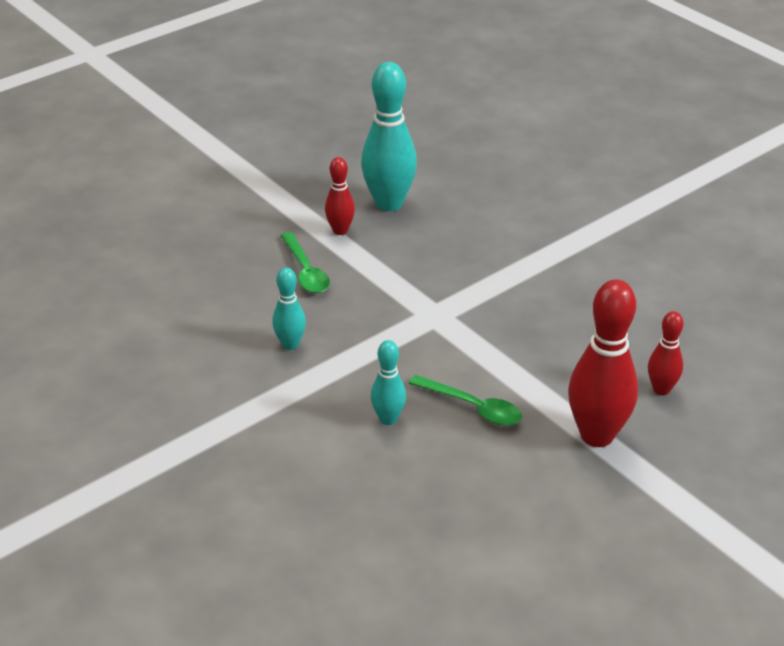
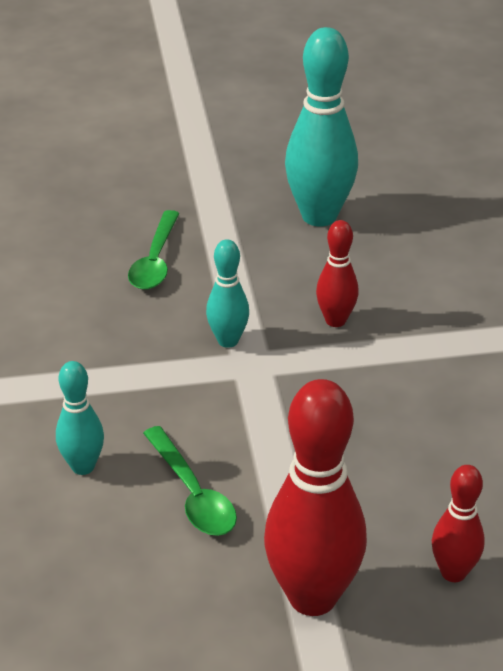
camera: 30 degrees right, 0 degrees up
turquoise bowling pin [272,267,306,350] -> turquoise bowling pin moved to [206,239,249,348]
red bowling pin [325,157,355,235] -> red bowling pin moved to [316,220,359,327]

